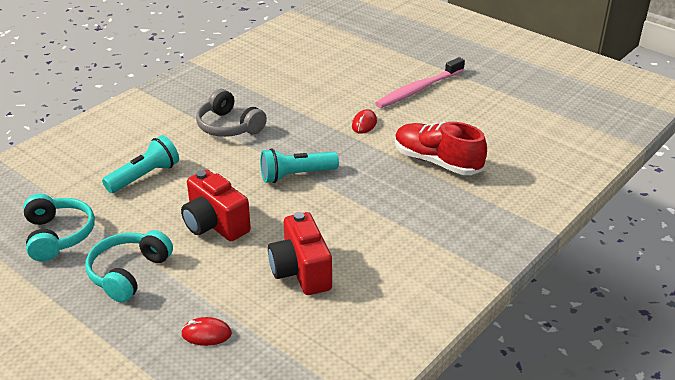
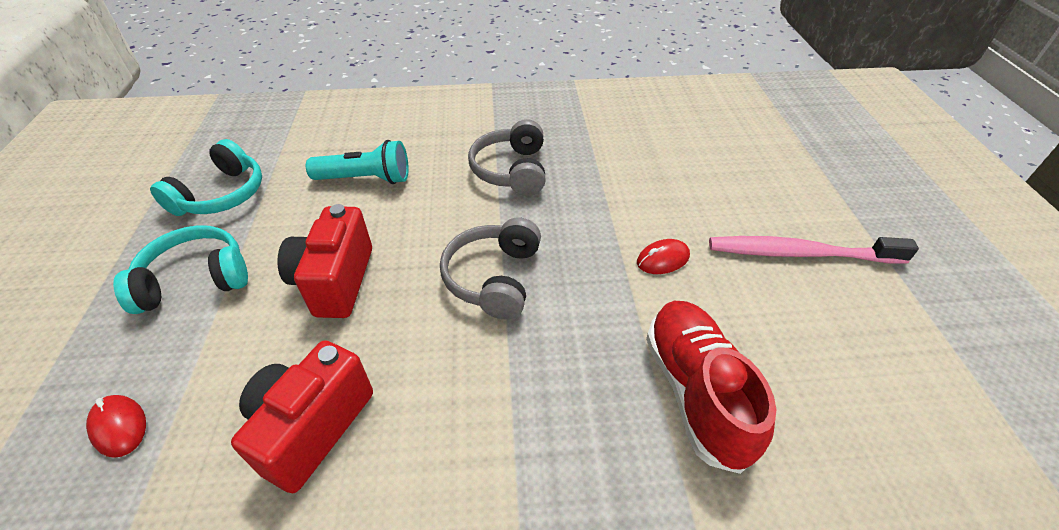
camera: 45 degrees right, 10 degrees up
turquoise flashlight [260,148,339,183] -> grey headphones [440,217,541,320]

